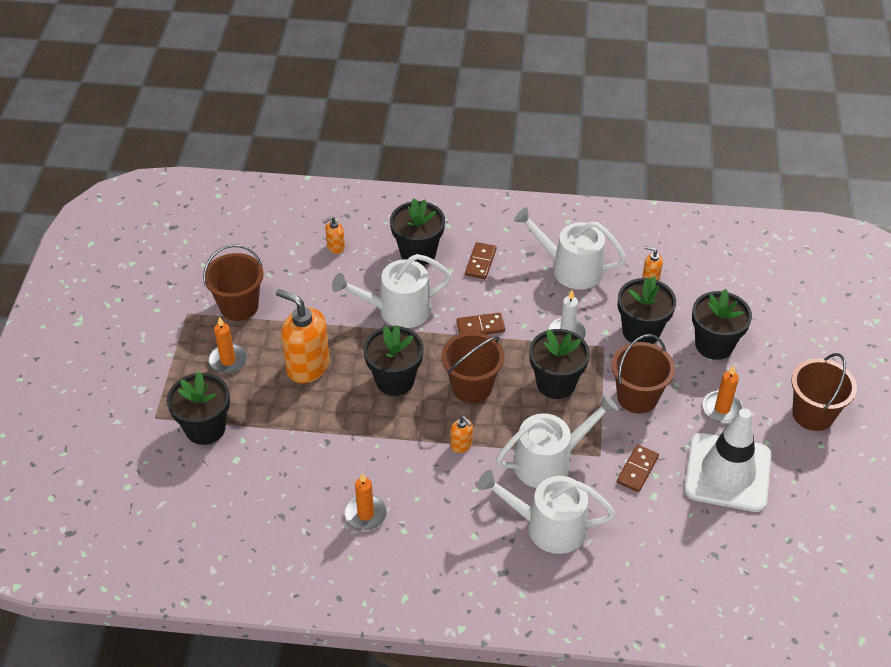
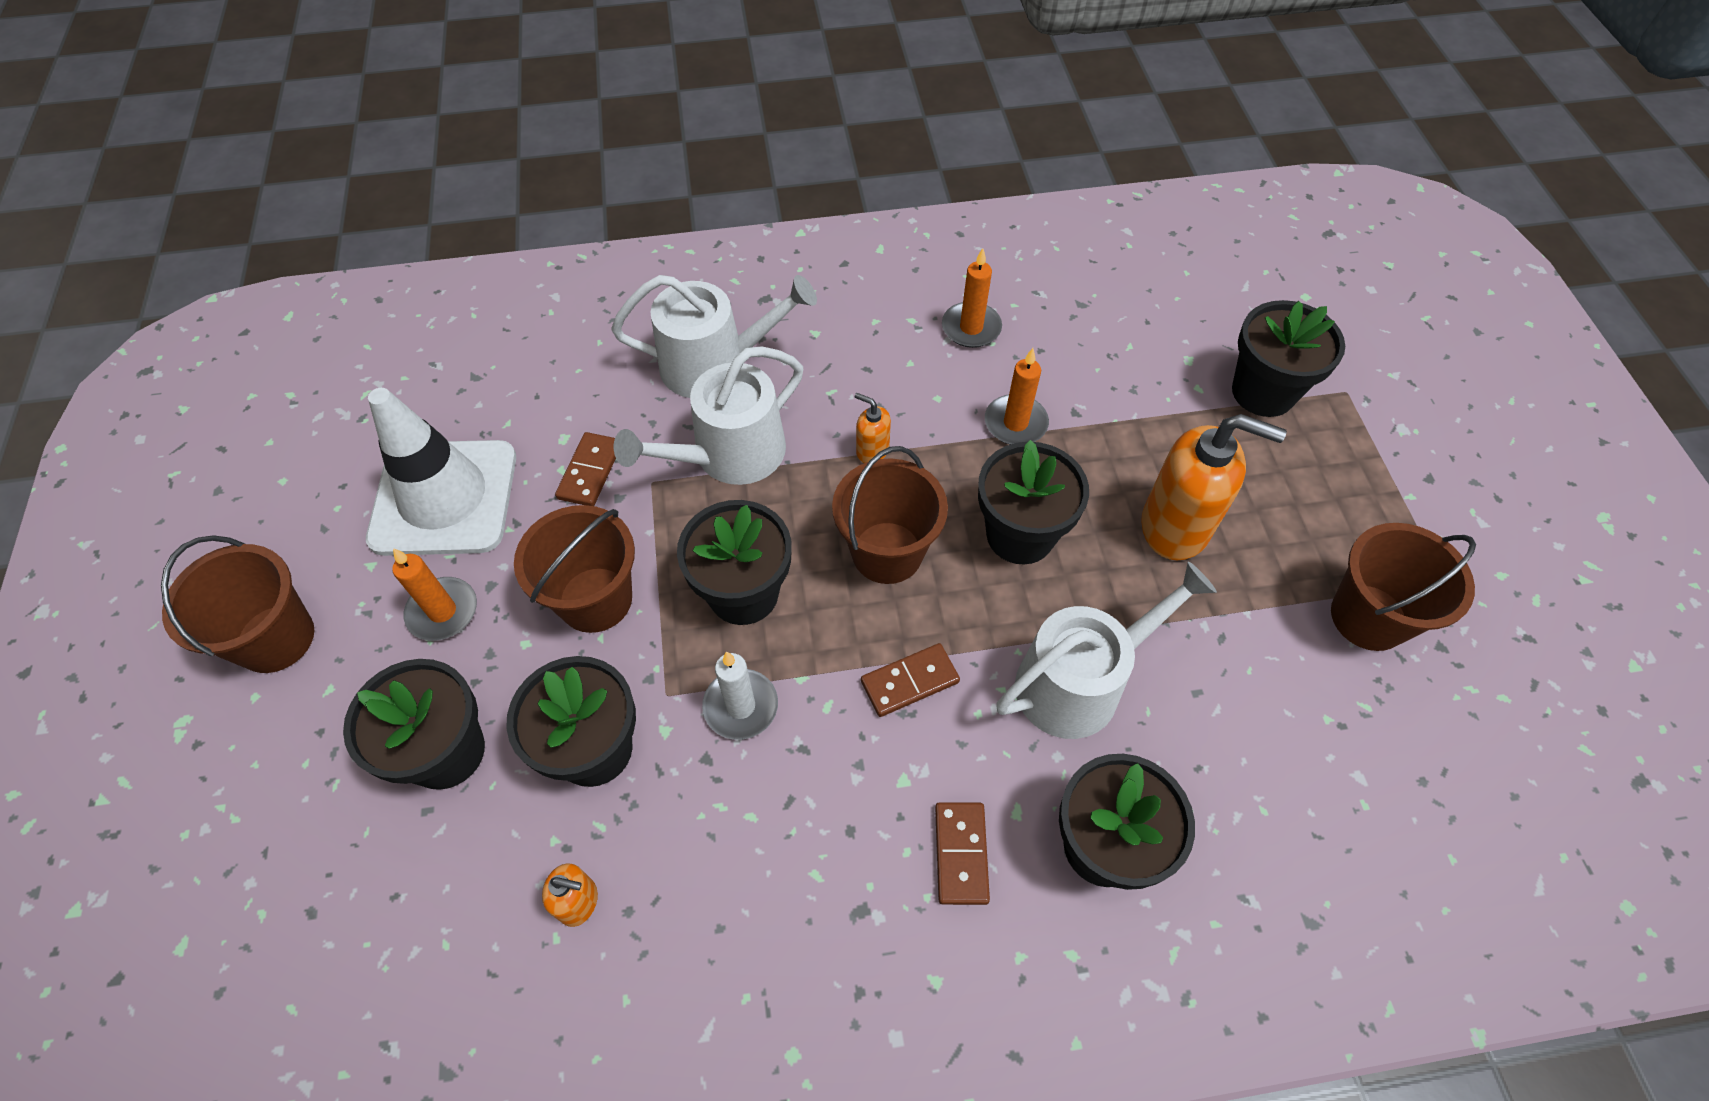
camera: 165 degrees right, 10 degrees up
orange candle [208,317,247,374] -> orange candle moved to [985,348,1049,445]
orange soap dispenser [323,216,345,254] -> none
white watering can [514,207,627,290] -> none

